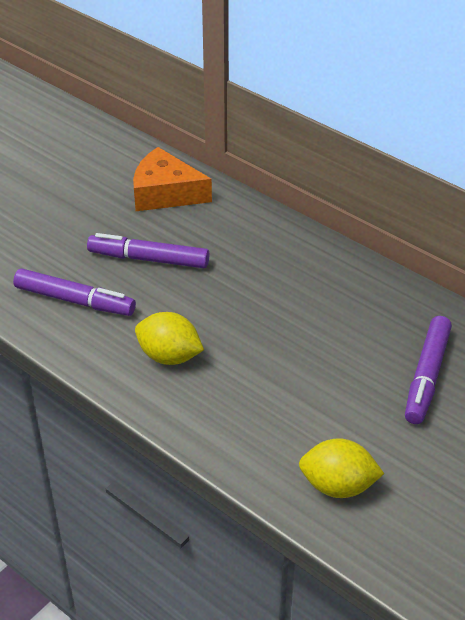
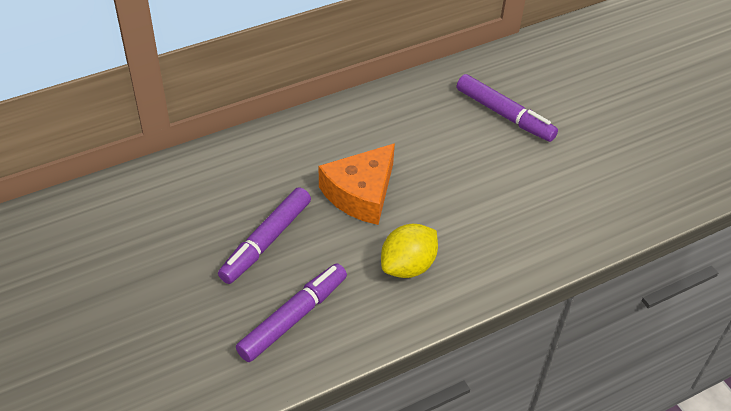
camera: 70 degrees left, 5 degrees up
orange cheese [133,147,212,211] -> orange cheese moved to [319,143,395,225]
yellow lemon [299,438,384,498] -> none

